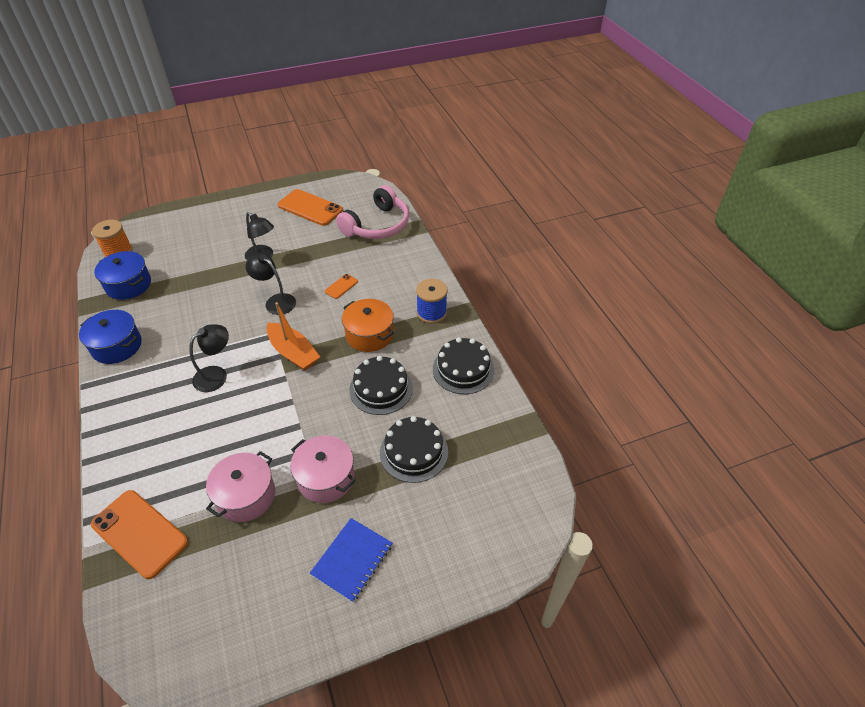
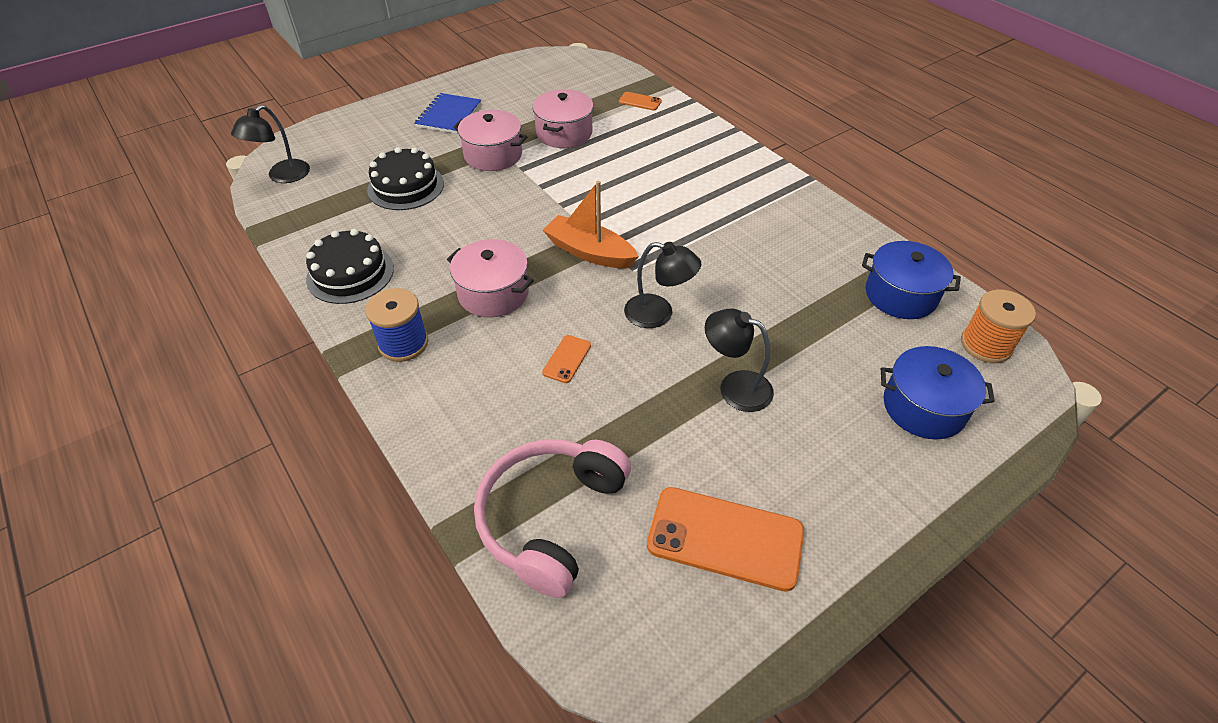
camera: 165 degrees right, 0 degrees up
blue pot [79,310,142,364] -> blue pot moved to [881,346,995,439]
orange phone [91,490,188,579] -> orange phone [619,92,662,111], size x0.47
black lamp [189,324,229,392] -> black lamp moved to [231,105,310,183]
orange pot [342,299,394,352] -> pink pot [447,239,534,317]
black cake [349,356,413,415] -> none

